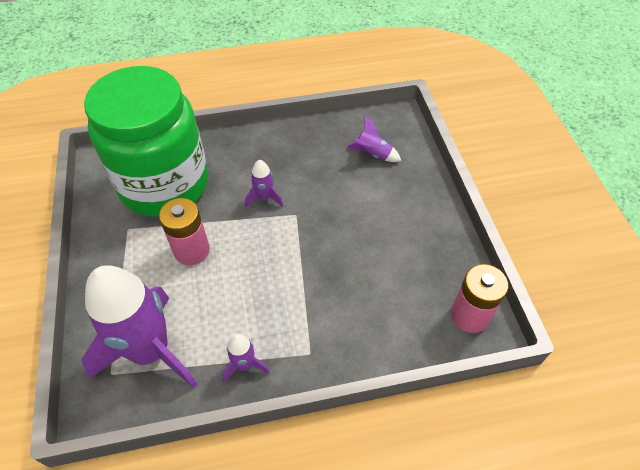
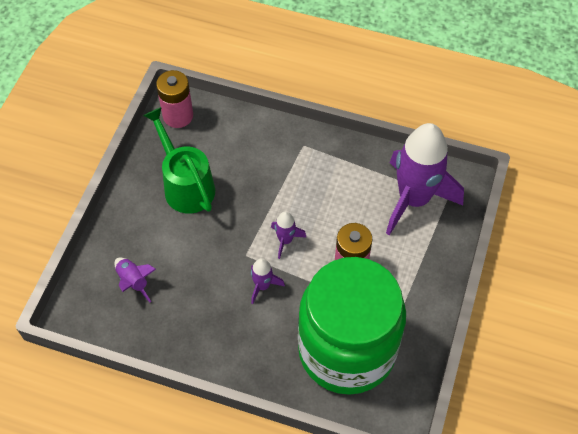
camera: 150 degrees left, 5 degrees up
purple rocket [222,334,270,383] -> purple rocket moved to [271,211,307,259]
none -> green watering can [143,107,215,214]

